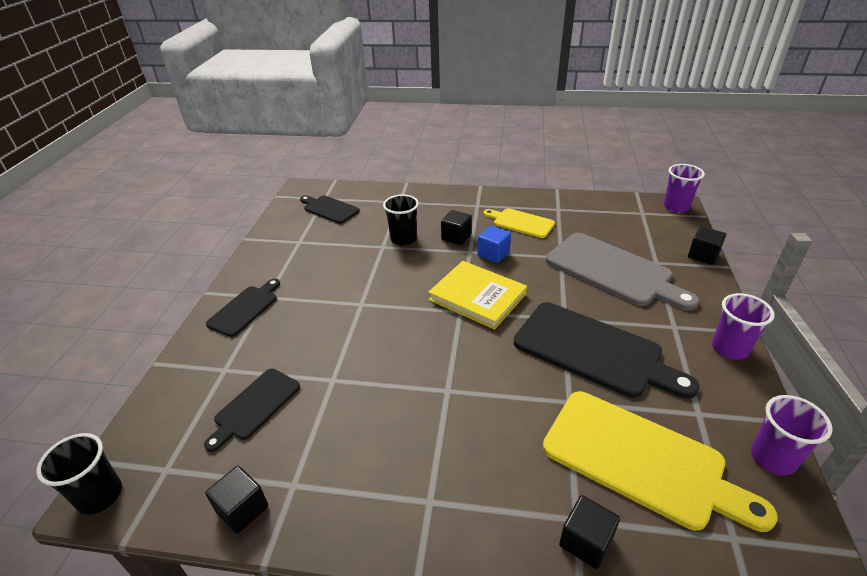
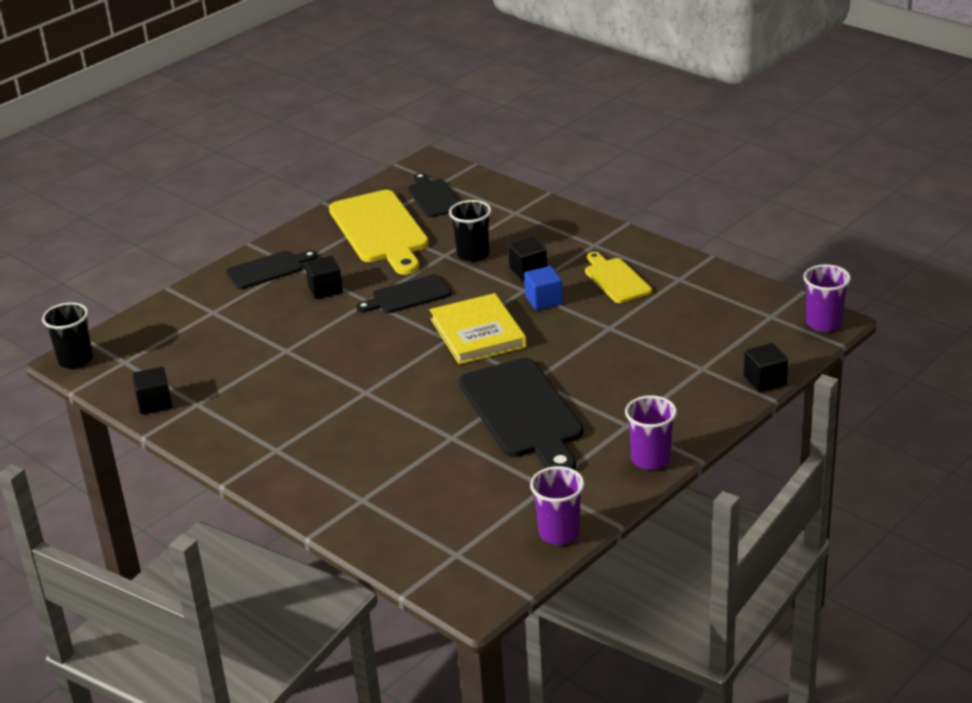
camera: 35 degrees right, 5 degrees down
black cutting board [204,368,300,452] -> black cutting board moved to [356,274,451,313]
yellow cutting board [543,391,778,532] -> yellow cutting board moved to [329,190,429,275]
grey cutting board [546,233,700,311] -> none
black cube [559,495,620,569] -> black cube moved to [305,256,343,299]

